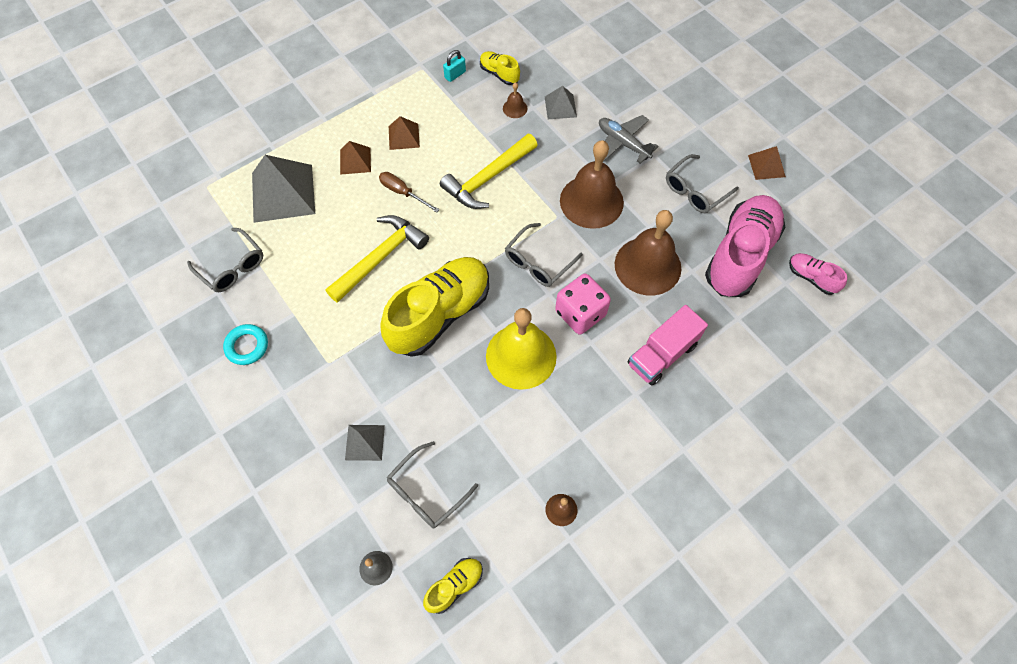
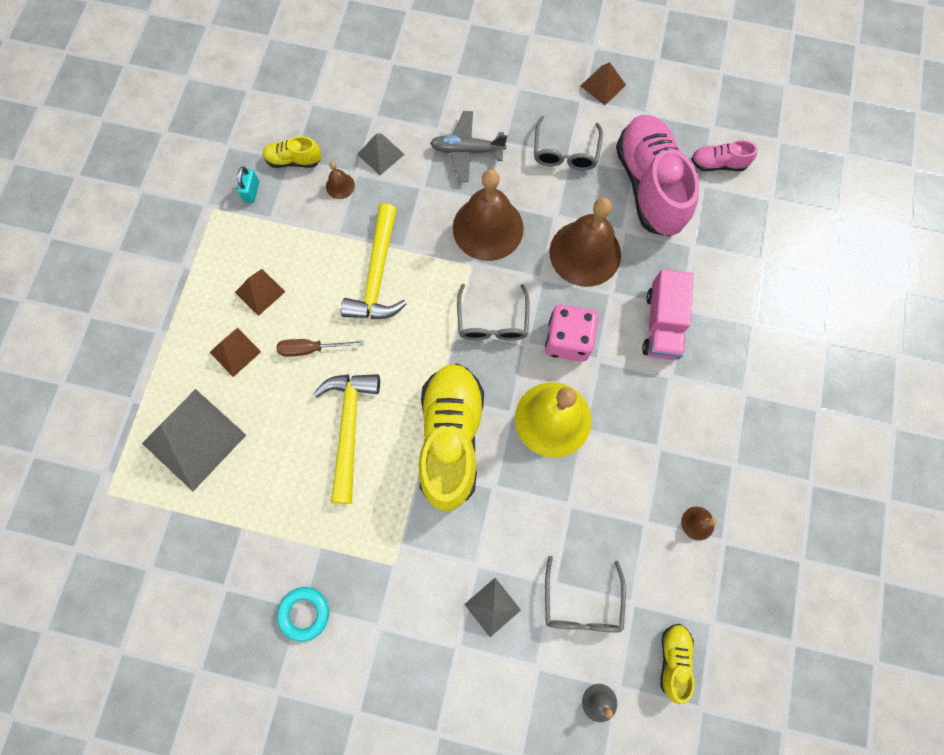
camera: 40 degrees left, 10 degrees up
grey glasses [187,228,263,292] -> none

